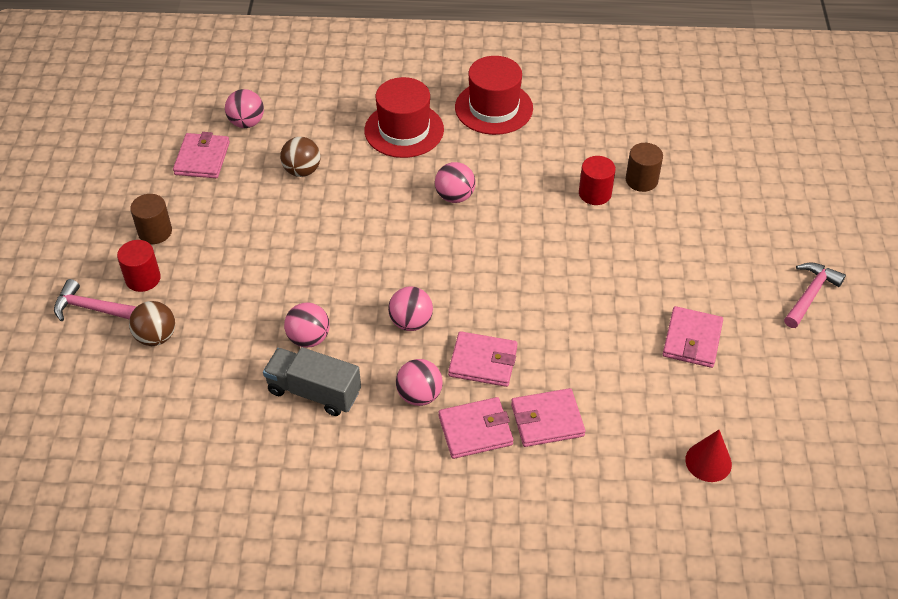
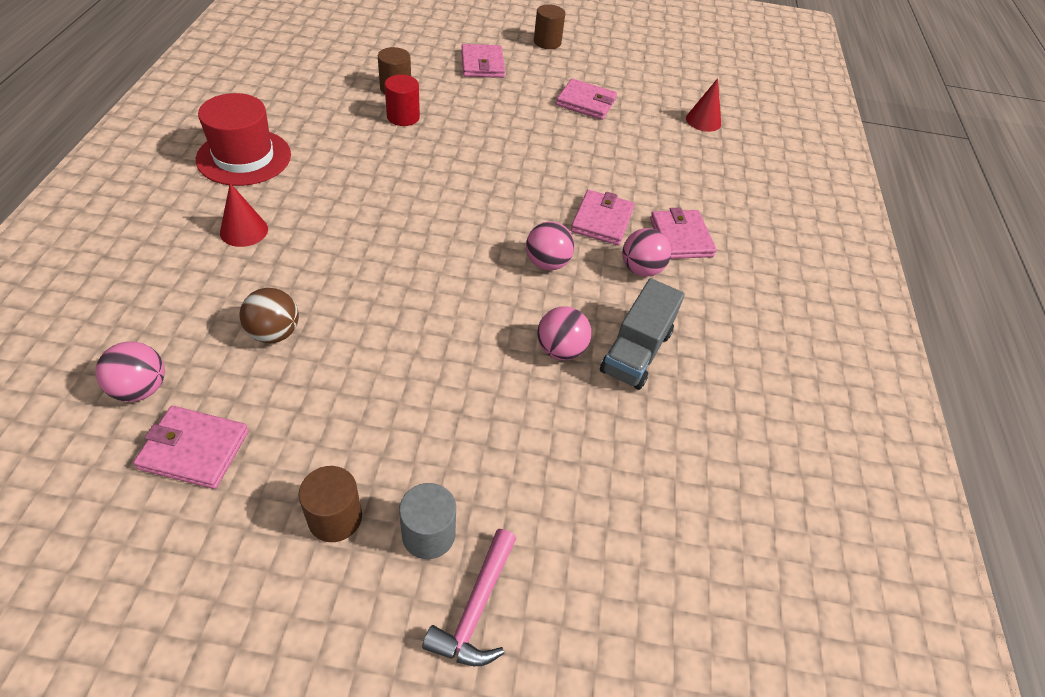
camera: 90 degrees left, 0 degrees up
red cylinder [117,240,161,292] -> grey cylinder [399,483,456,559]
brown ball [129,301,175,346] -> none
red hat [364,77,444,158] -> red cone [220,183,268,247]
pink ball [435,162,476,203] -> none
pink wallet [511,388,585,447] -> pink wallet moved to [461,44,505,78]
pink hammer [784,262,846,328] -> brown cylinder [534,4,565,49]

